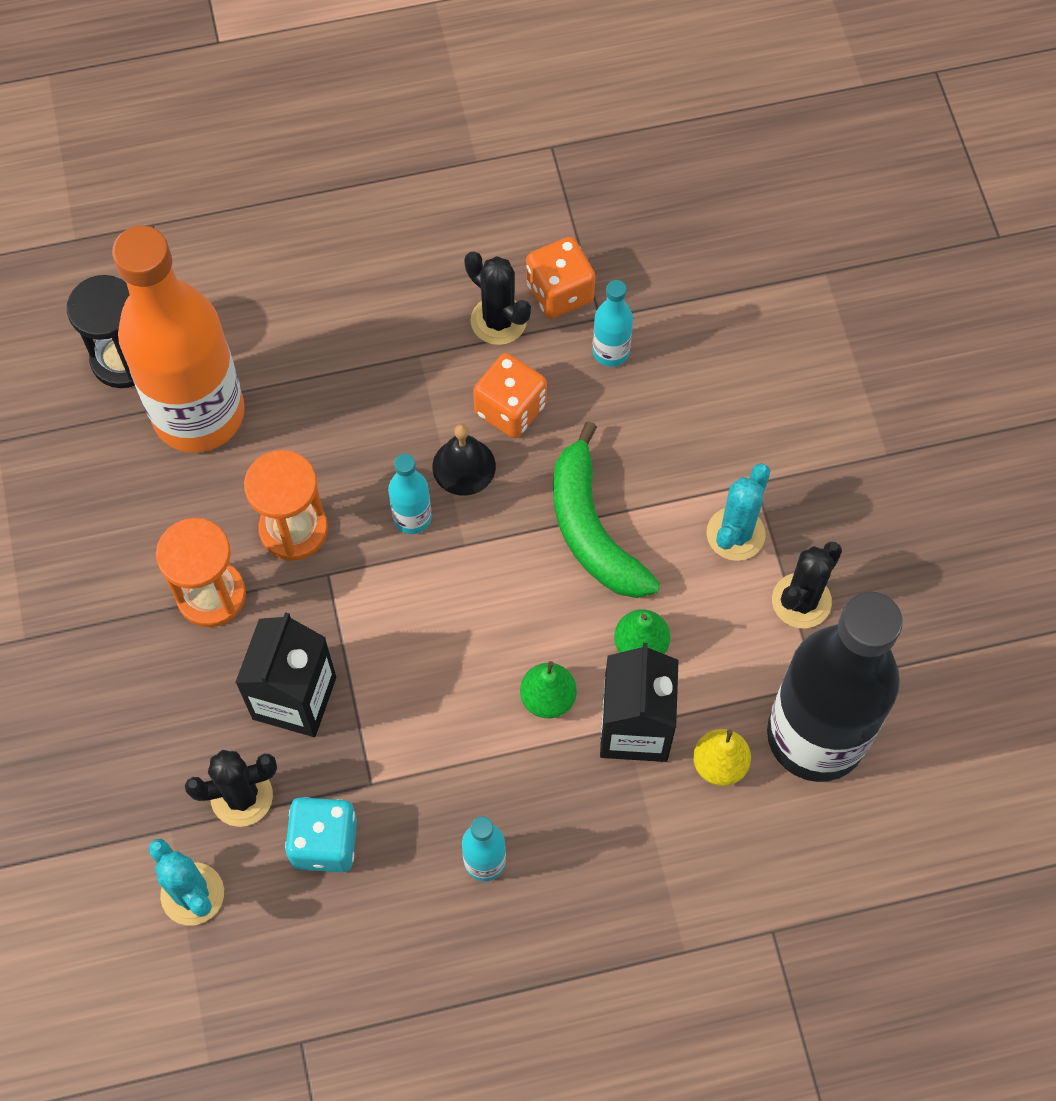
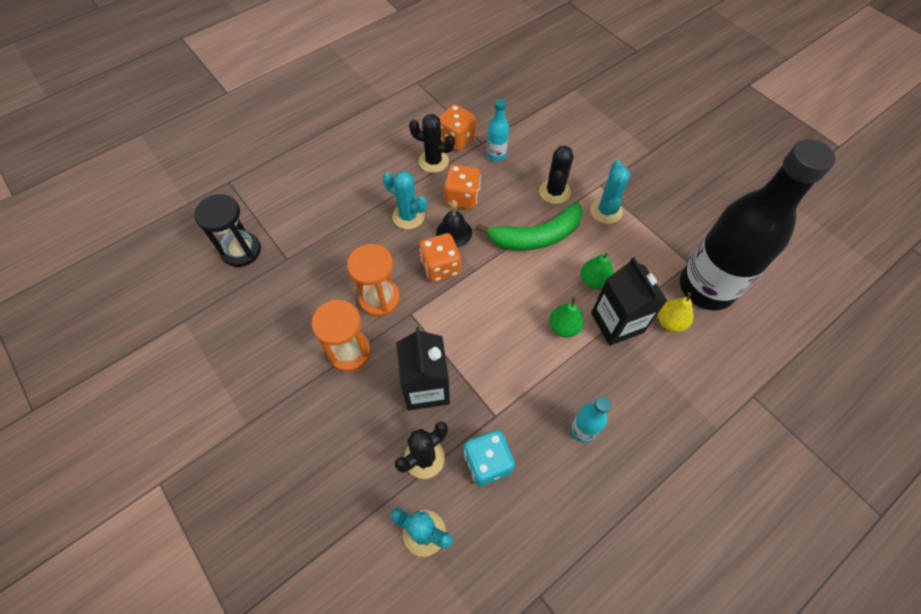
camera: 25 degrees left, 5 degrees down
orange bottle [112,226,245,453] -> none
turquoise bottle [388,454,432,534] -> orange dice [420,233,461,282]
green banana [553,421,660,598] -> green banana turned 60 degrees counterclockwise [475,202,583,251]
black cactus [772,542,842,628] -> black cactus moved to [539,146,573,204]
none -> turquoise cactus [383,171,427,229]

